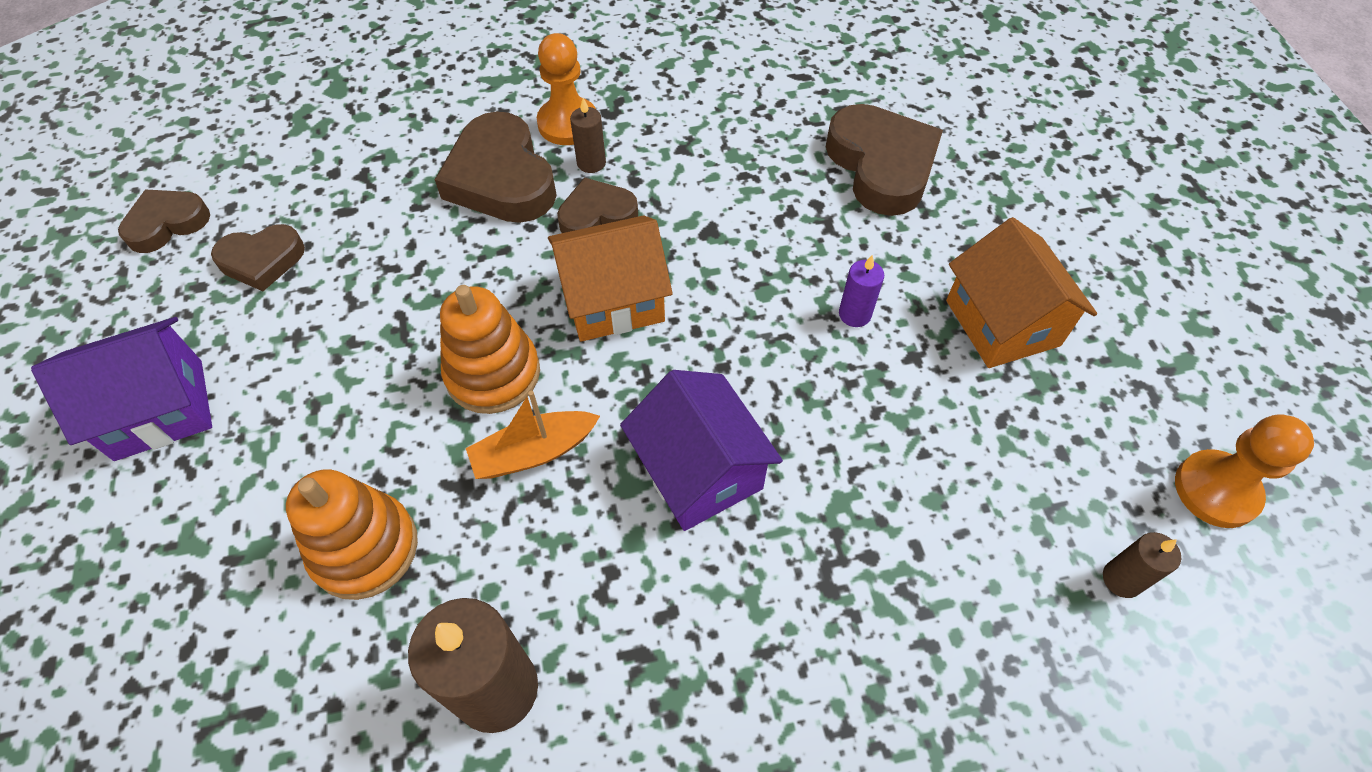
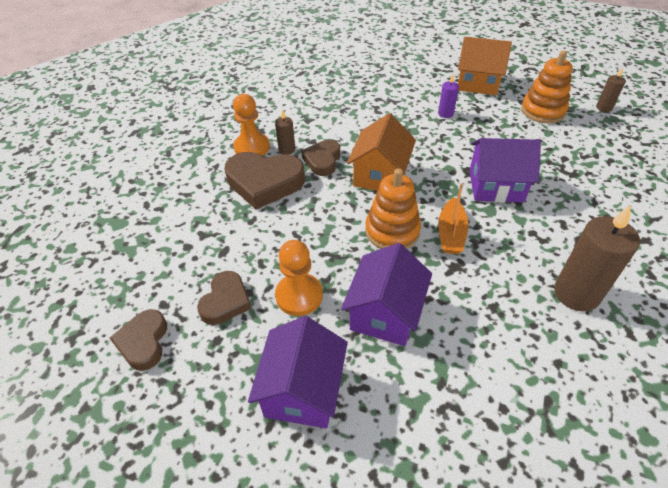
camera: 55 degrees left, 10 degrees down
orange stacking toy [286,470,418,600] -> orange stacking toy moved to [521,51,573,123]
brown heart [826,104,943,216] -> none
orange pawn [1175,414,1314,528] -> orange pawn moved to [275,240,323,316]
none -> purple house [341,243,432,346]

